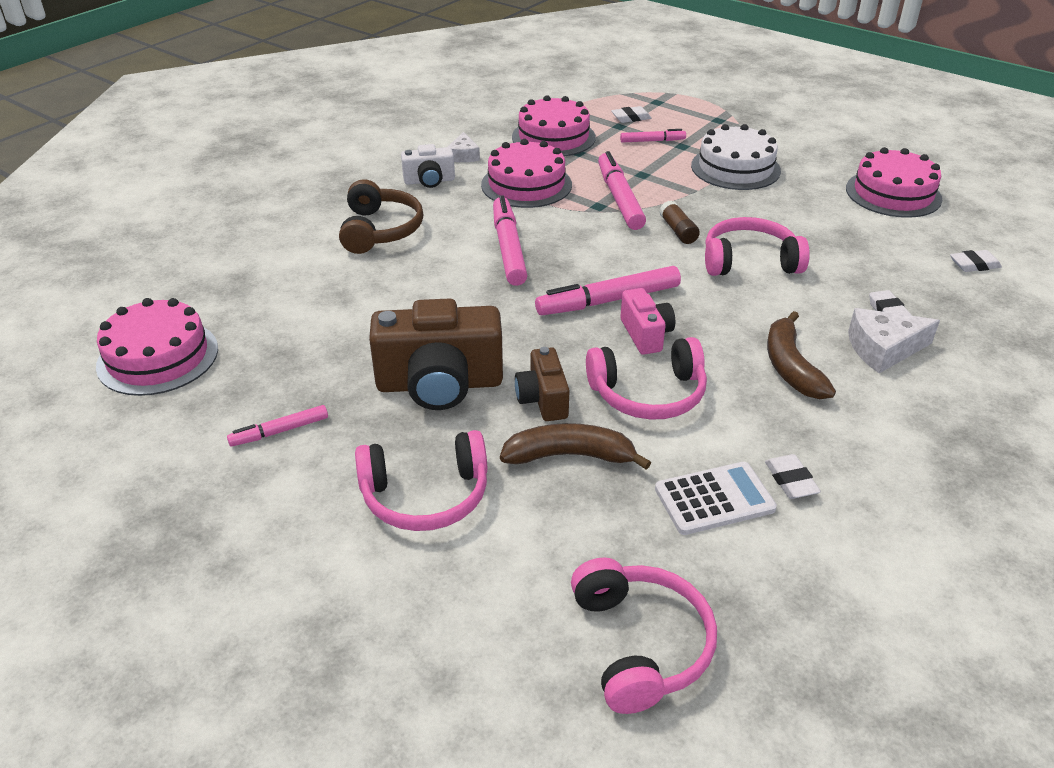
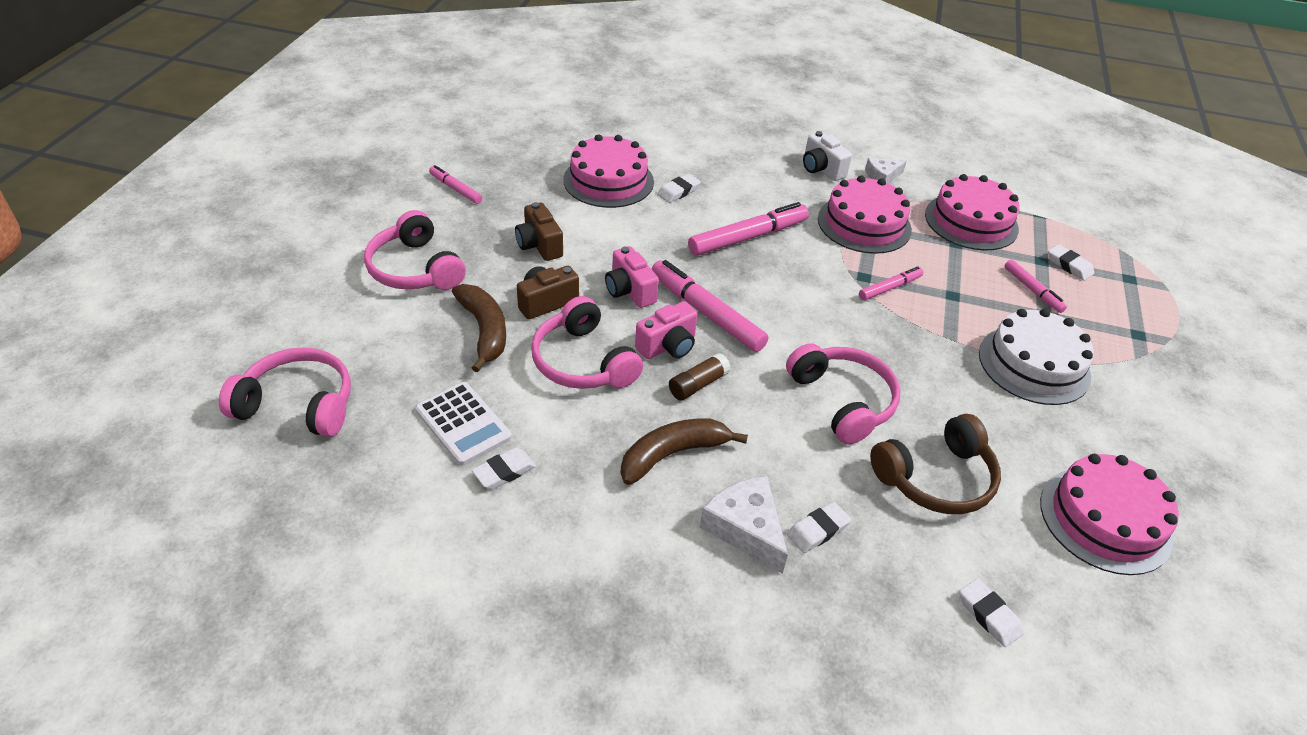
camera: 65 degrees right, 5 degrees up
pink cake [96,298,218,396] -> pink cake moved to [563,134,654,208]
brown headphones [339,179,423,254] -> brown headphones moved to [870,414,1001,514]
brown camera [369,298,503,410] -> brown camera [515,202,563,261], size x0.54
pink headphones [571,558,717,714] -> pink headphones turned 135 degrees counterclockwise [219,347,351,437]
pink marker [598,151,646,230] -> pink marker [859,266,923,300], size x0.55
brown glue stick [659,200,700,244] -> brown glue stick moved to [669,353,731,400]
none -> pink camera [605,246,659,308]
none -> white eraser [657,174,701,203]

